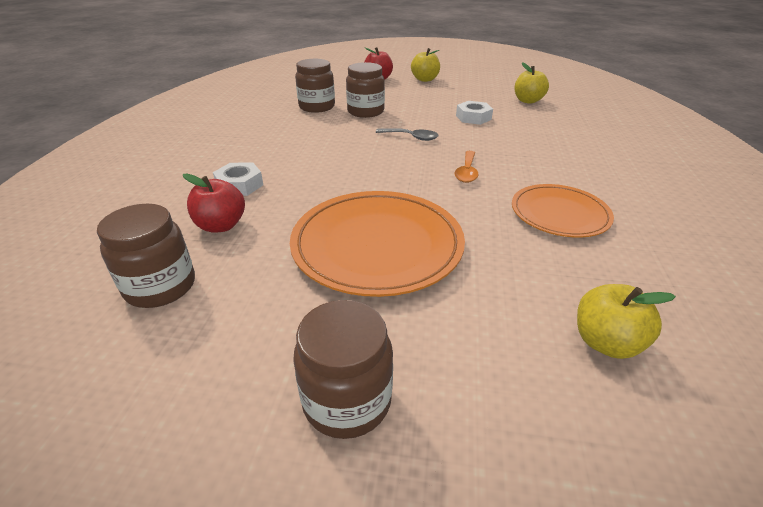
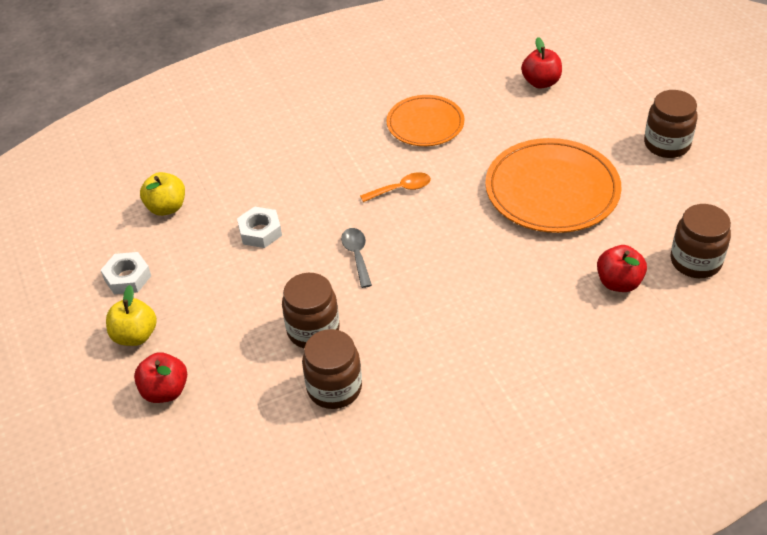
camera: 120 degrees left, 10 degrees up
white nut [213,162,263,196] -> white nut moved to [101,252,151,294]
yellow apple [577,284,676,359] -> red apple [521,37,562,88]

